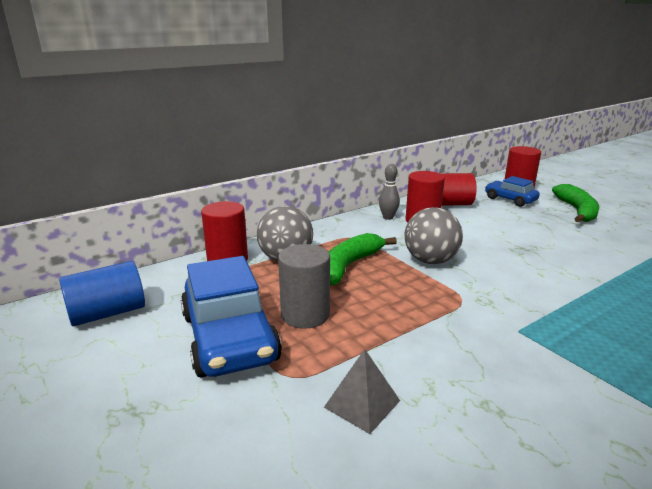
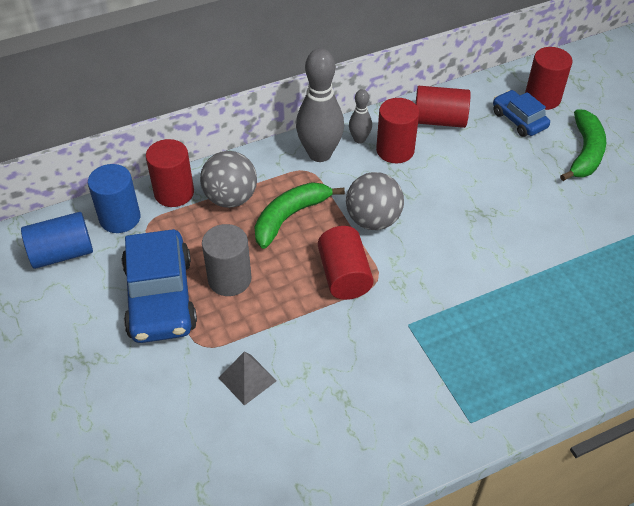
camera: 10 degrees right, 25 degrees up
none -> blue cylinder [88,164,140,233]
none -> grey bowling pin [296,48,344,162]
none -> red cylinder [318,226,374,300]

